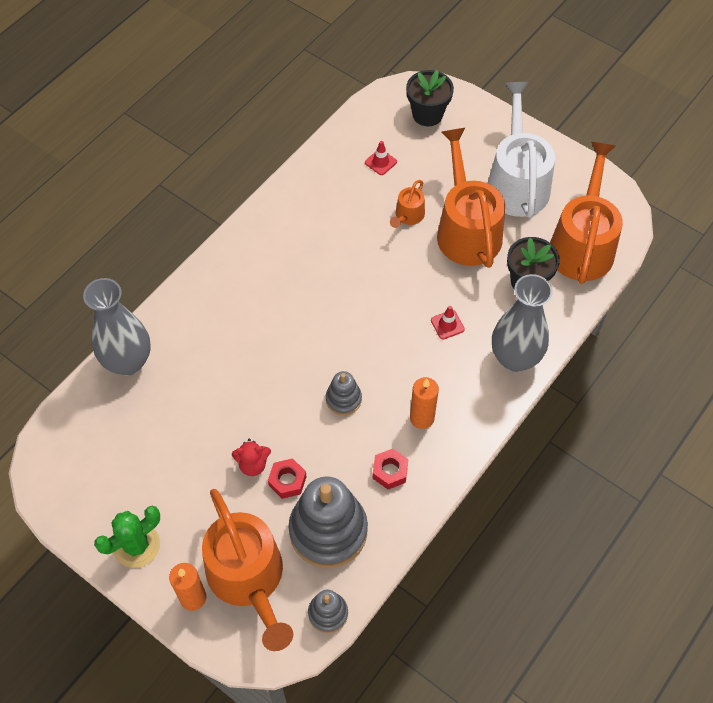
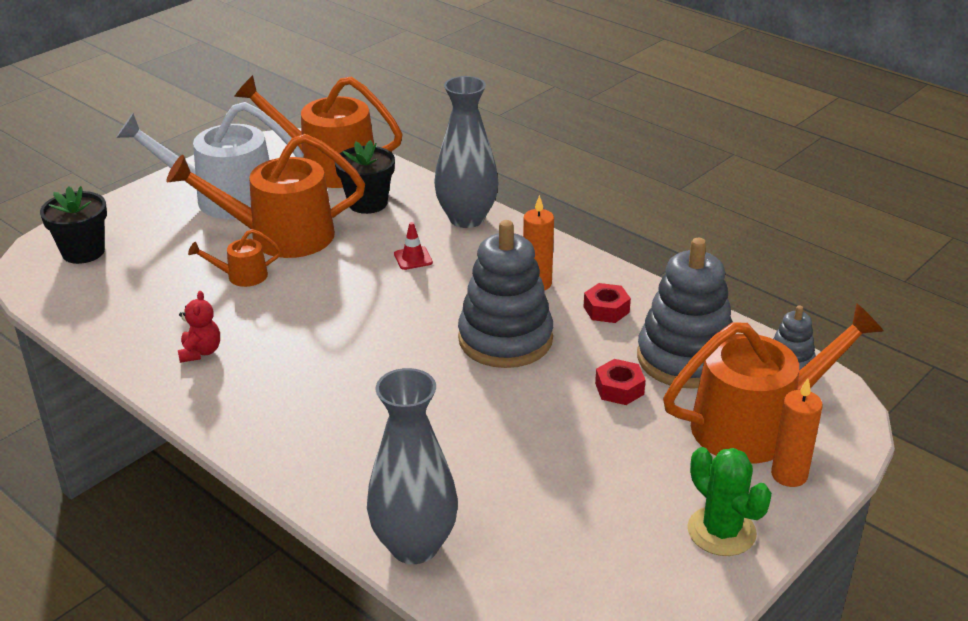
camera: 85 degrees left, 25 degrees down
red teddy bear [232,439,271,476] -> red teddy bear moved to [178,291,220,363]
grey stacking toy [326,371,362,415] -> grey stacking toy [458,220,553,368], size x2.03
red traffic cone [365,141,397,175] -> none
orange watering can [390,180,425,228] -> orange watering can turned 135 degrees clockwise [188,229,281,287]

